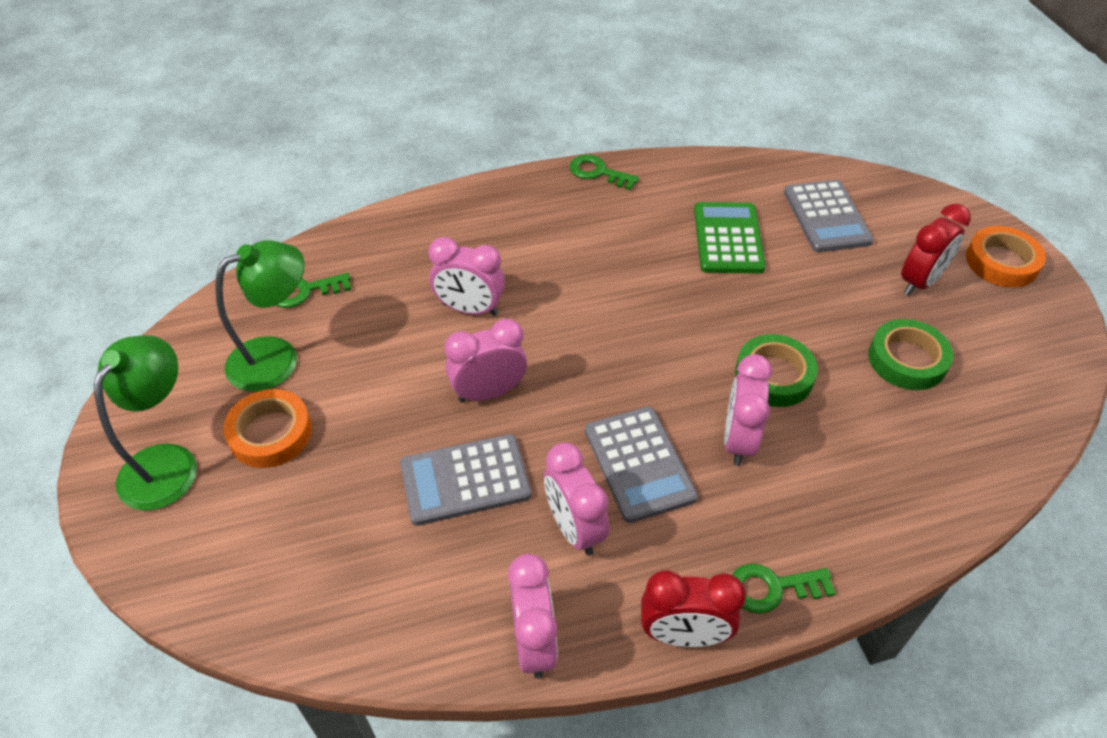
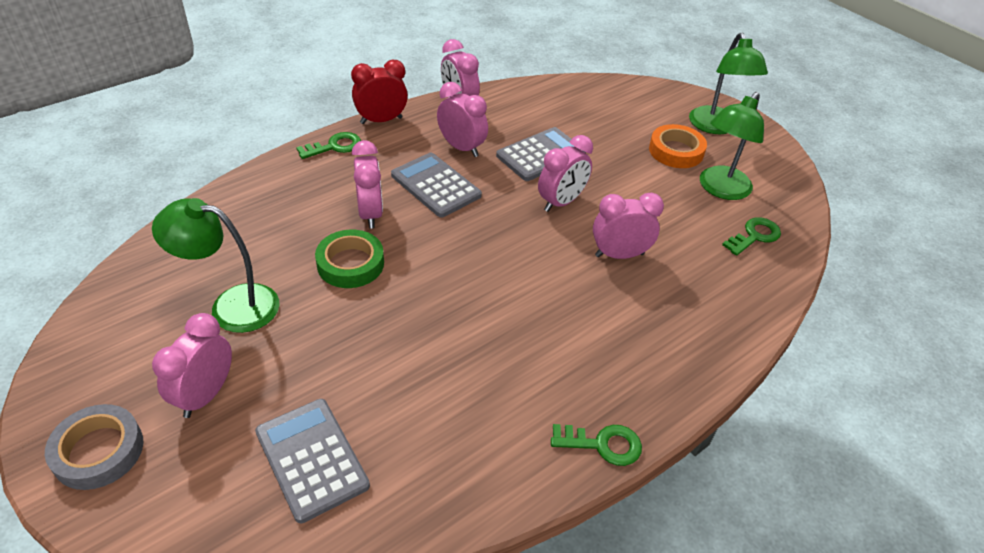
camera: 155 degrees right, 5 degrees down
green calculator [694,202,766,274] -> none
green tape [868,319,953,390] -> green lamp [152,198,280,333]
red clock [901,204,971,296] -> pink clock [152,313,232,418]
orange tape [966,226,1046,288] -> grey tape [45,404,143,490]

